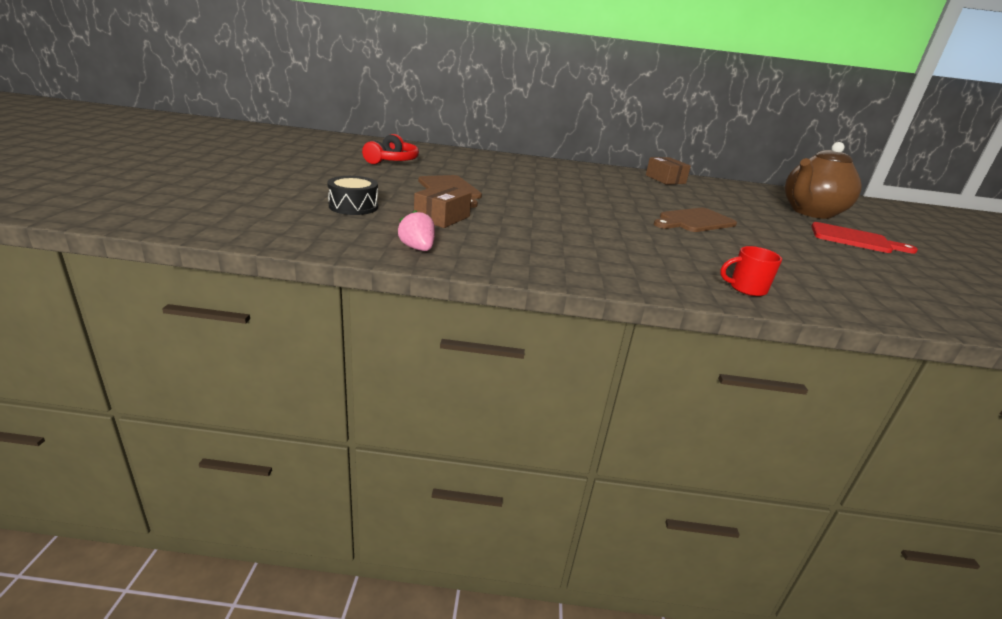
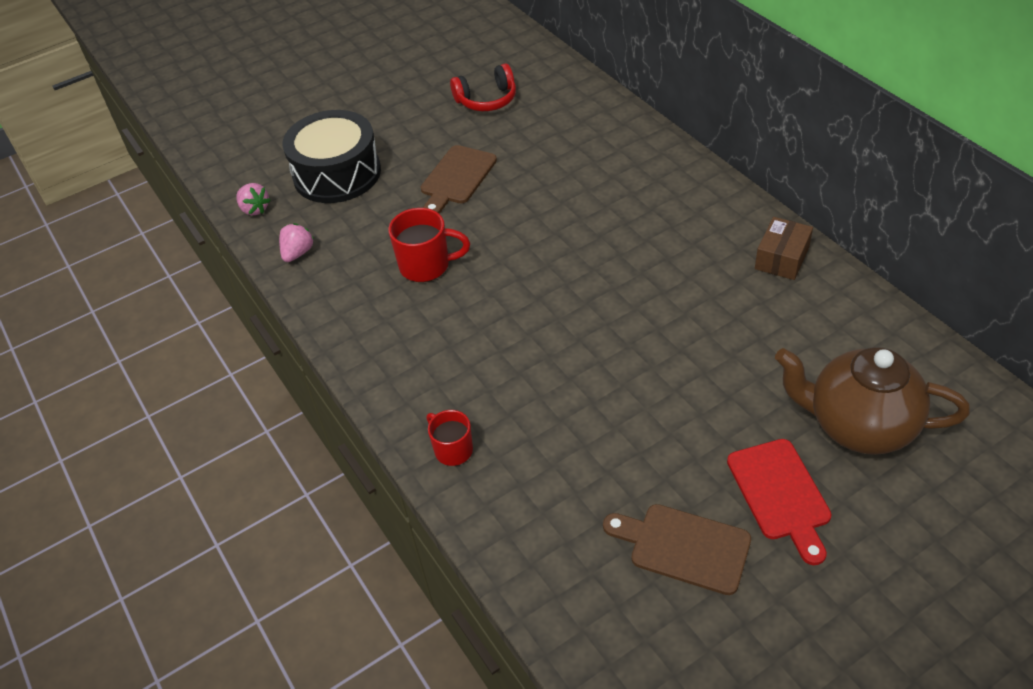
camera: 60 degrees right, 20 degrees up
black drum [327,176,378,215] -> black drum [282,110,381,203], size x1.89
brown box [414,184,472,228] -> none
brown cutting board [654,208,737,232] -> brown cutting board moved to [603,504,751,595]
none -> pink strawberry [236,183,271,215]
none -> red mug [388,208,470,282]

